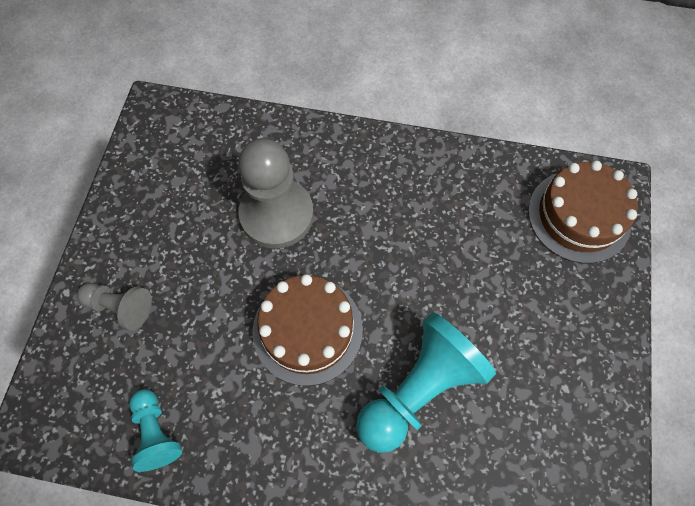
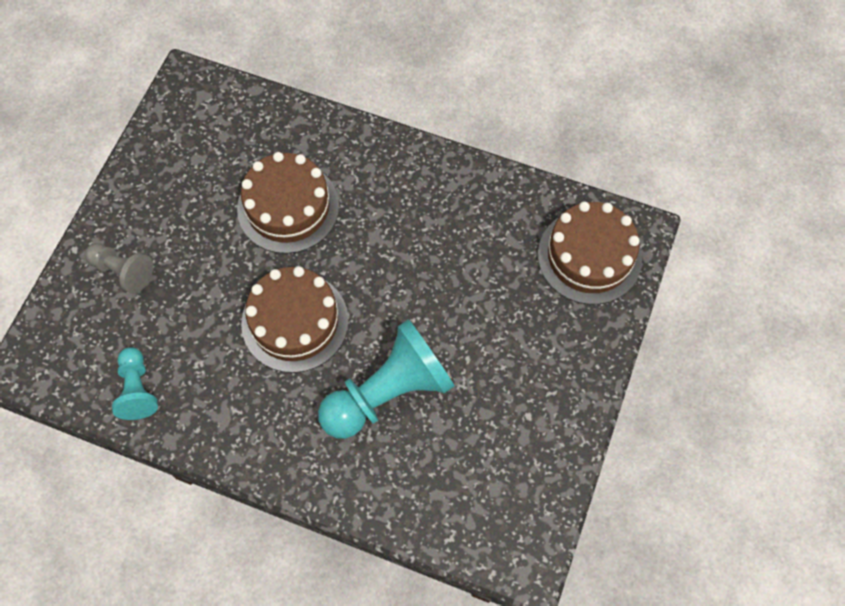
camera: 10 degrees right, 0 degrees up
grey pawn [238,139,314,249] -> brown cake [237,152,339,254]

